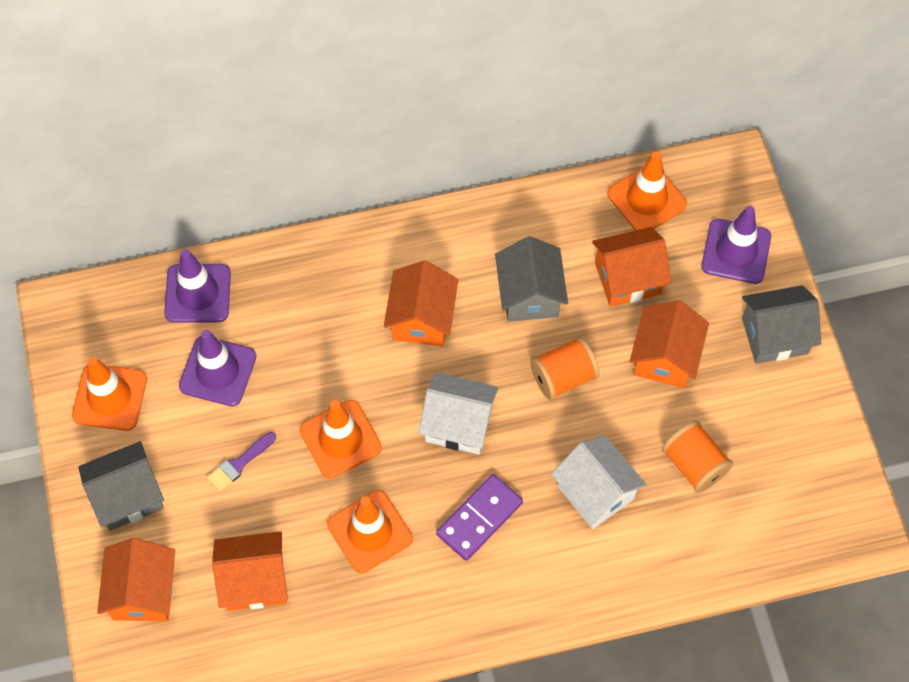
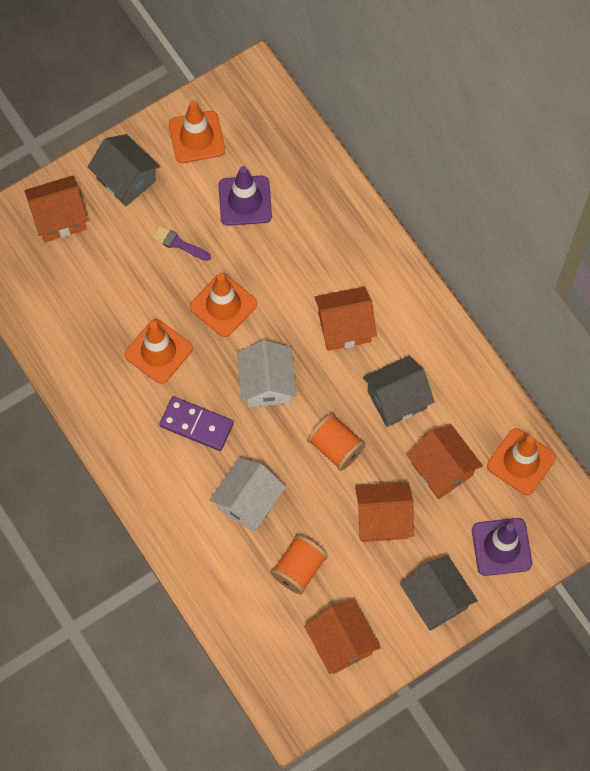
camera: 70 degrees right, 5 degrees up
purple traffic cone [164,249,231,323] -> none
orange house [212,531,288,611] -> orange house moved to [304,600,381,674]

